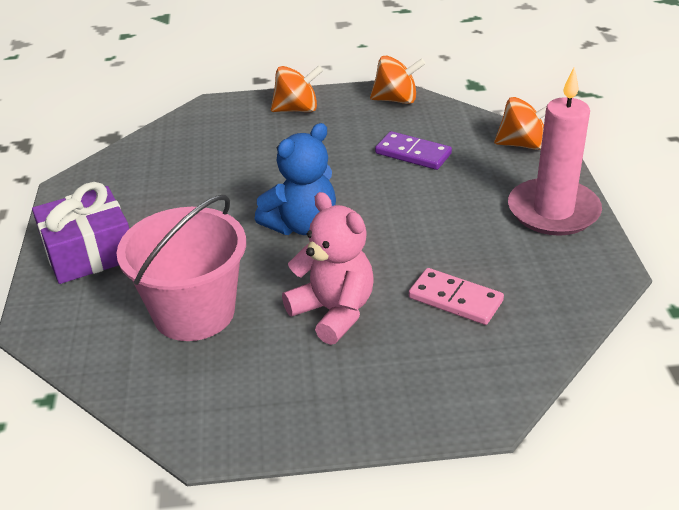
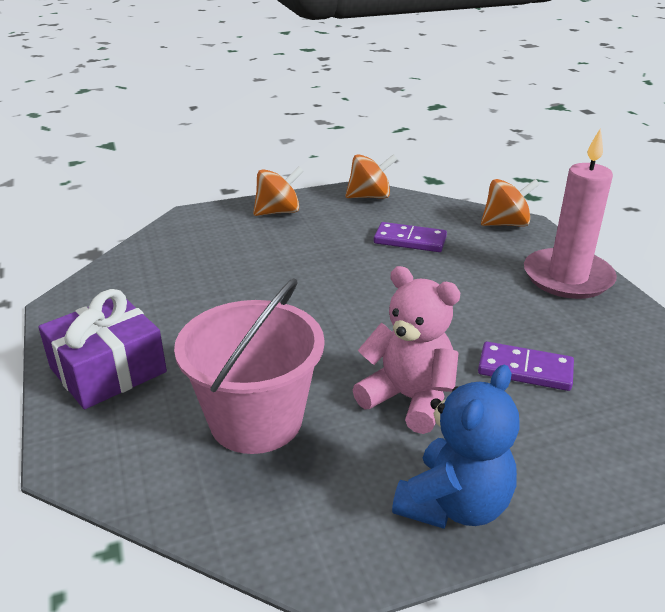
camera: 15 degrees left, 5 degrees down
blue teddy bear [255,123,336,235] -> blue teddy bear moved to [392,365,520,529]
pink domino [409,268,504,325] -> purple domino [478,342,574,391]

